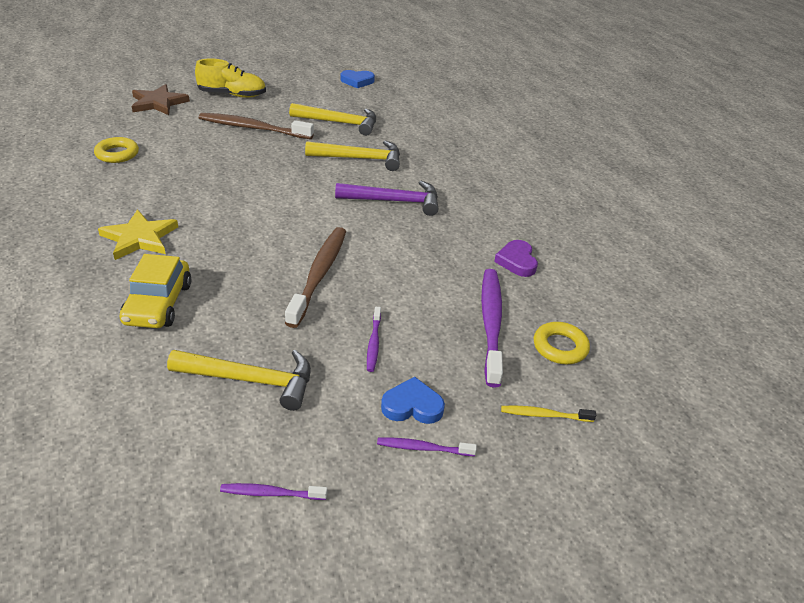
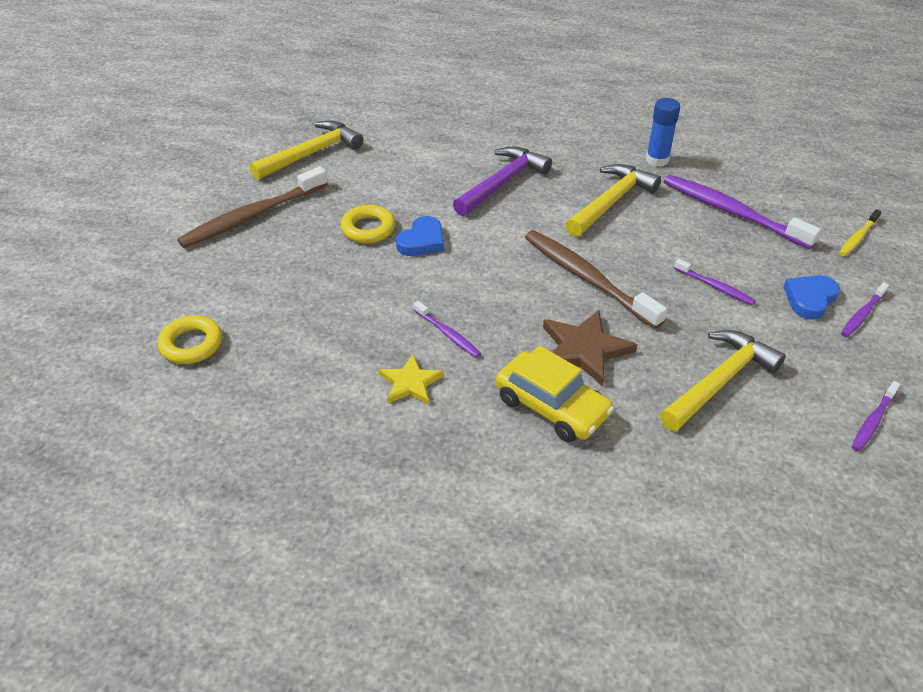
camera: 50 degrees left, 5 degrees up
yellow star [98,209,178,260] -> yellow star [379,354,444,405], size x0.65
brown star [132,84,190,115] -> brown star moved to [543,310,638,386]
yellow shoe [195,58,266,98] -> none
yellow hammer [305,140,400,171] -> yellow hammer moved to [566,164,661,237]
blue heart [341,70,375,88] -> blue heart moved to [396,216,444,256]
purple heart [494,240,538,277] -> blue glue stick [646,98,680,167]
yellow ring [534,322,590,364] -> yellow ring moved to [341,205,395,243]
none -> purple toothbrush [414,301,481,358]

